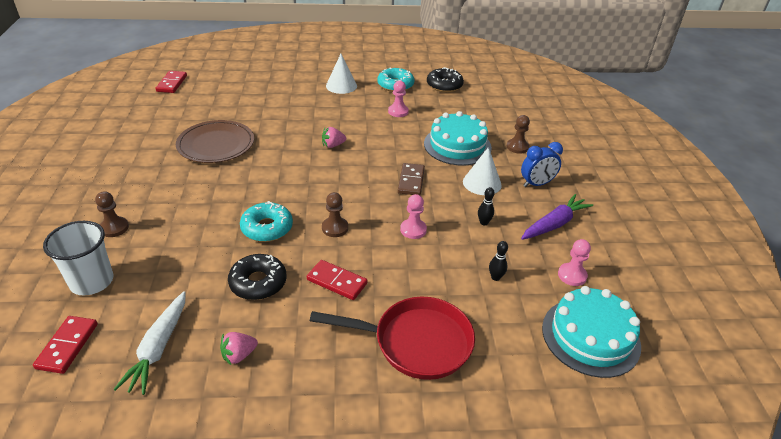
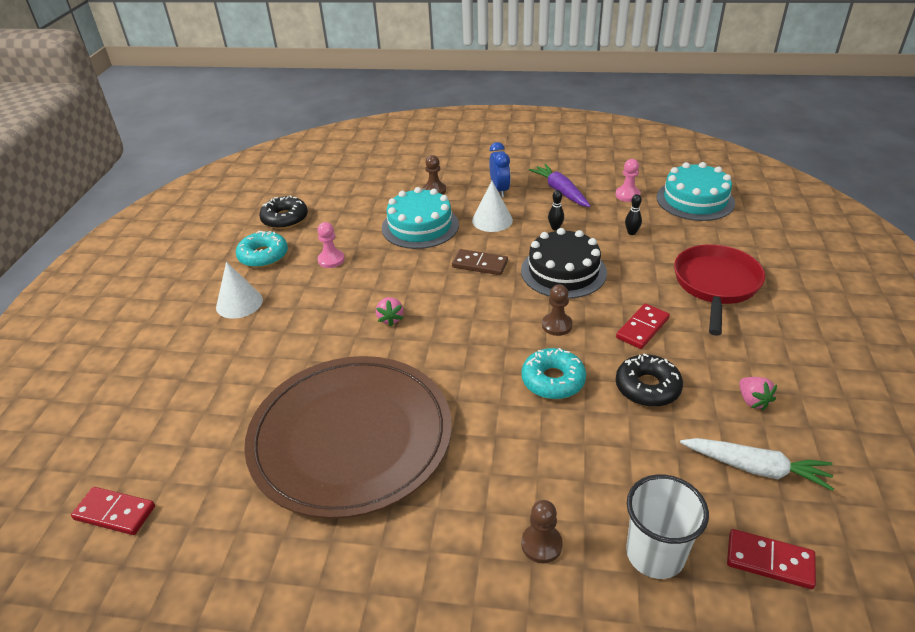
camera: 75 degrees left, 0 degrees up
brown plate [176,120,254,163] -> brown plate [244,356,452,519], size x1.72
pink pawn [400,194,427,239] -> black cake [521,228,607,299]

